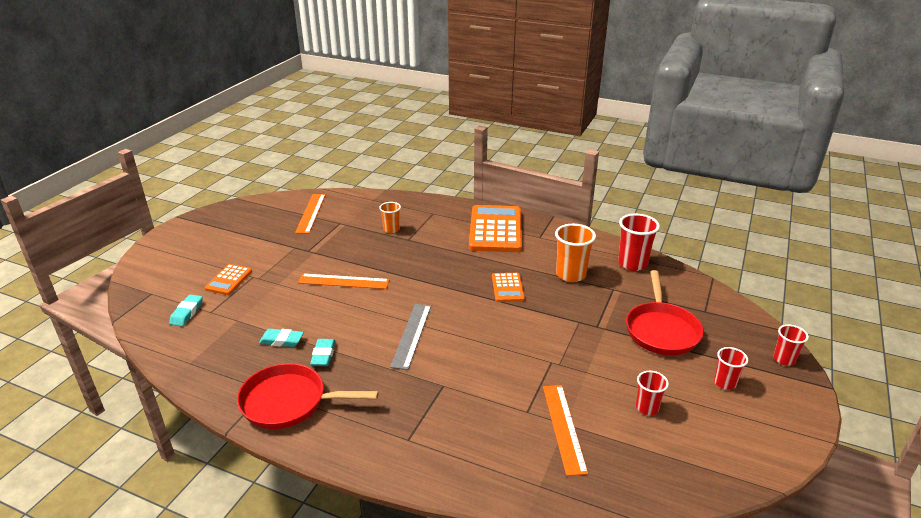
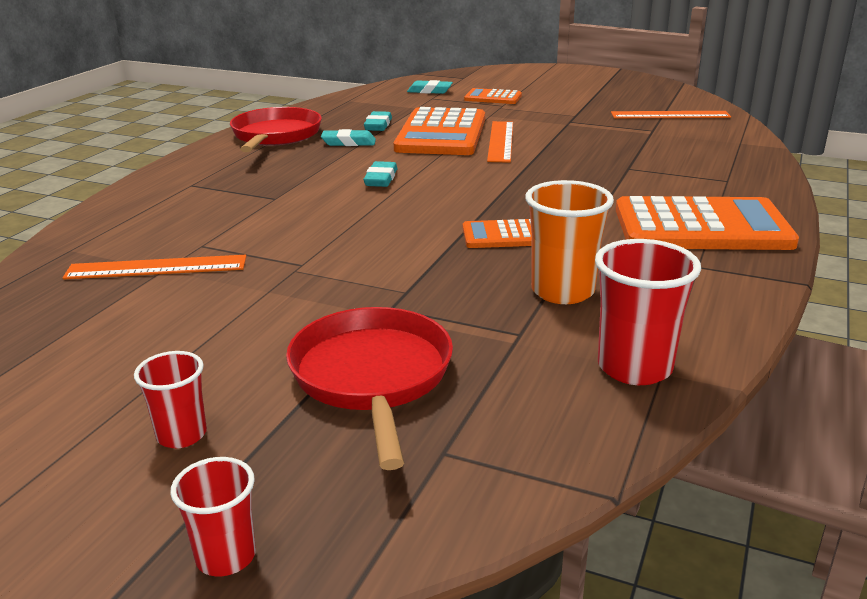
camera: 90 degrees right, 5 degrees down
orange cup [379,202,401,233] -> none
grey ruler [390,304,431,370] -> turquoise eraser [363,161,397,187]
red pan [626,270,704,355] -> red pan turned 75 degrees clockwise [286,307,453,470]
red cup [636,371,669,415] -> none
none -> orange calculator [394,107,485,155]

